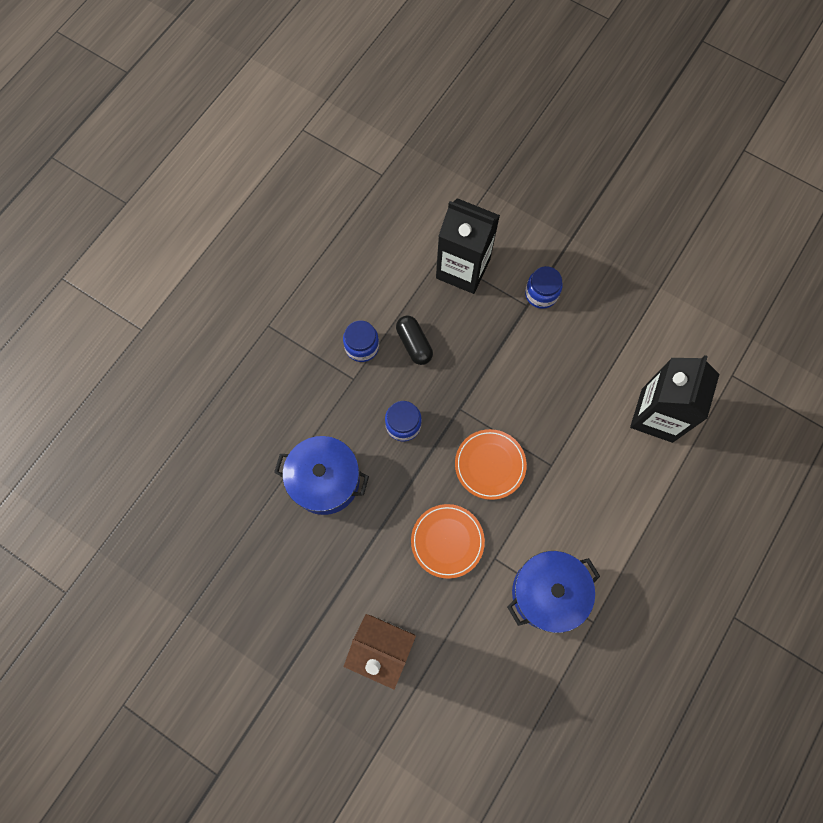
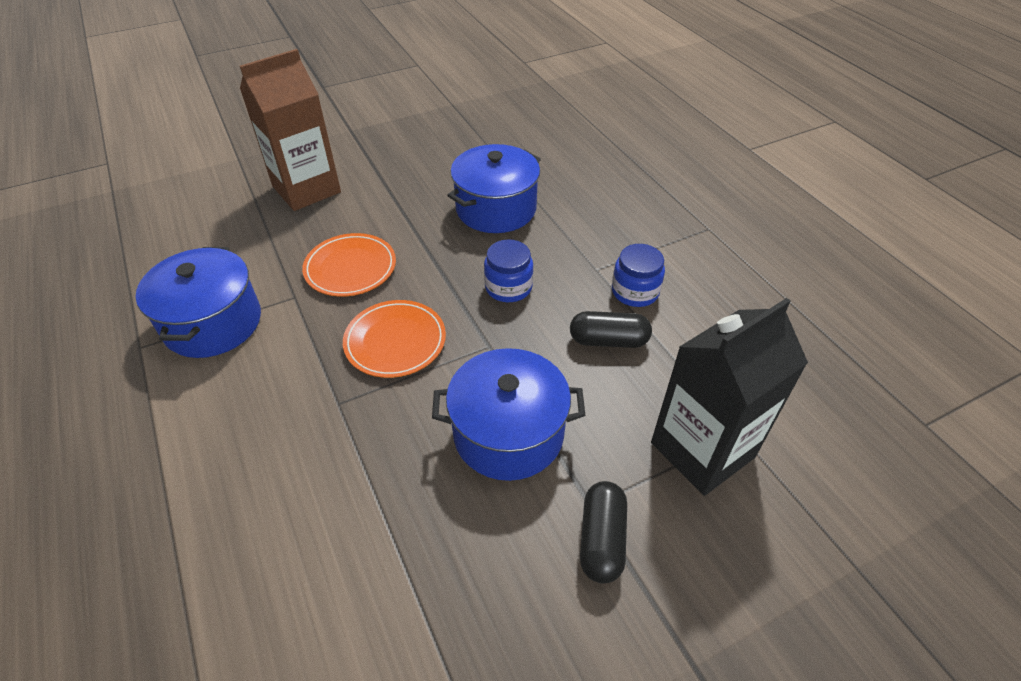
camera: 120 degrees right, 25 degrees down
blue jar [525,266,563,309] -> black capsule [580,481,627,584]
black carton [630,355,719,443] -> none
none -> blue pot [432,348,585,481]

